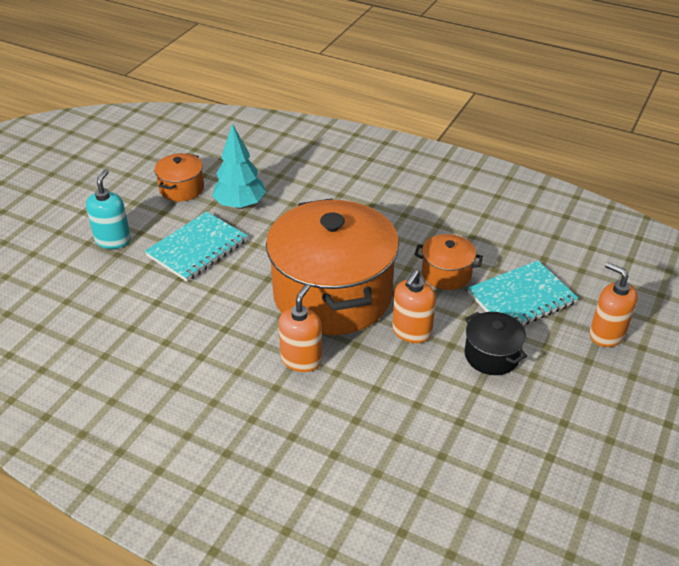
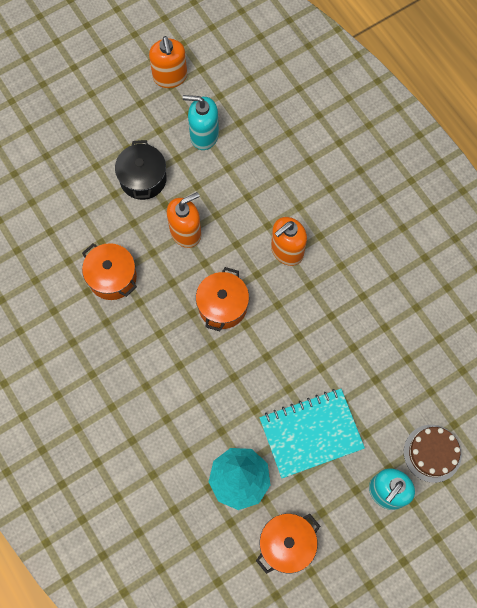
camera: 150 degrees left, 30 degrees up
orange pot [266,198,399,335] -> orange pot [196,267,249,331], size x0.43
turquoise notebook [468,260,578,325] -> none
orange soap dispenser [589,262,638,347] -> orange soap dispenser moved to [149,36,187,88]
none -> turquoise soap dispenser [183,95,219,150]
none -> brown cake [404,425,462,483]

